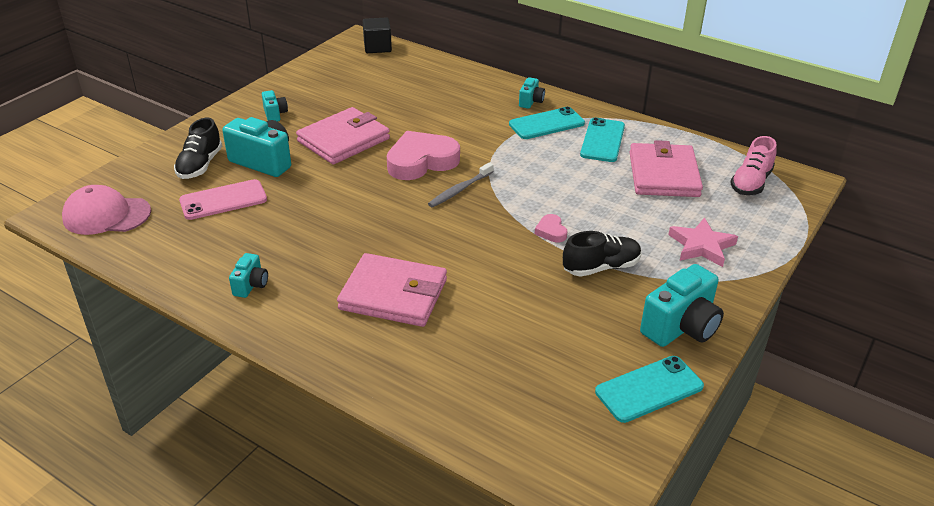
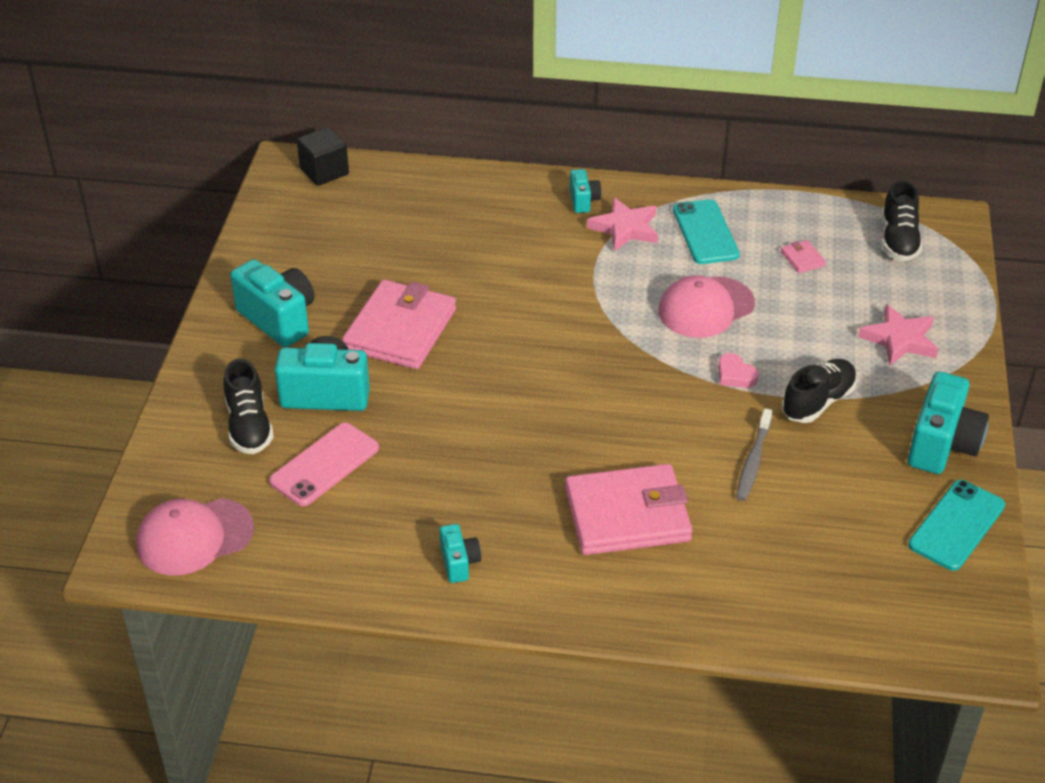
camera: 25 degrees left, 5 degrees up
turquoise camera [262,90,288,122] -> turquoise camera [230,259,314,347], size x1.89
pink heart [387,131,460,180] -> none
grey toothbrush [428,162,494,207] -> grey toothbrush moved to [736,408,772,501]
turquoise phone [509,107,585,139] -> pink star [587,197,658,251]
pink wallet [629,140,703,197] -> pink wallet [781,240,826,273], size x0.40
pink shoe [730,136,777,195] -> black shoe [882,180,923,261]
none -> pink cap [658,275,755,338]

